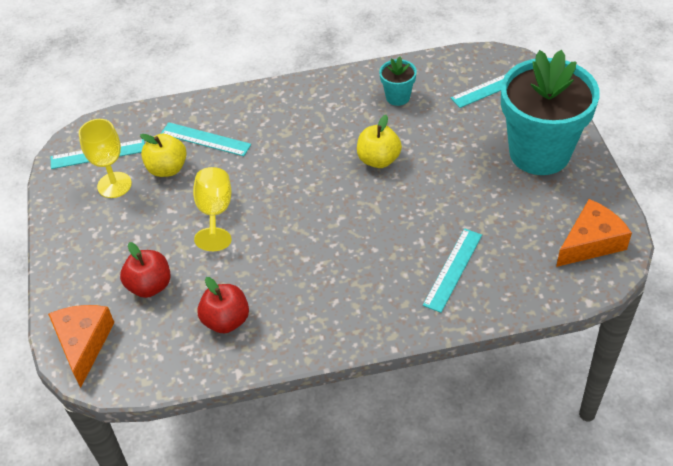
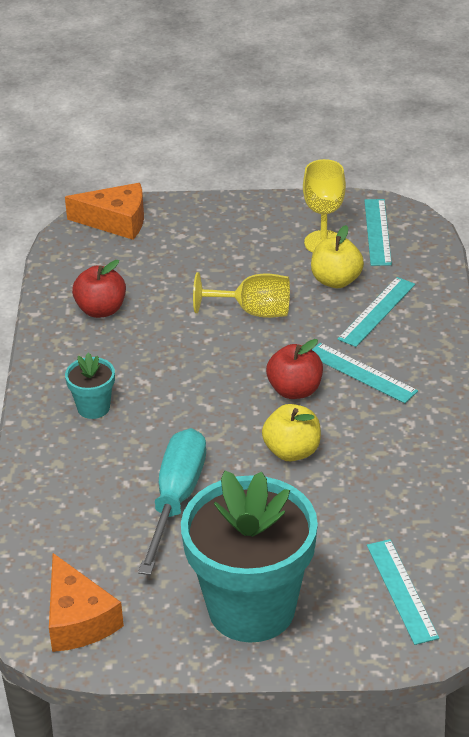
camera: 100 degrees right, 10 degrees down
red apple [120,242,171,298] -> red apple moved to [266,339,323,399]
turquoise flower pot [379,56,417,106] -> turquoise flower pot moved to [65,353,115,419]
turquoise ruler [423,228,482,313] -> turquoise ruler moved to [312,343,418,403]
none -> turquoise screwdriver [138,428,206,575]

